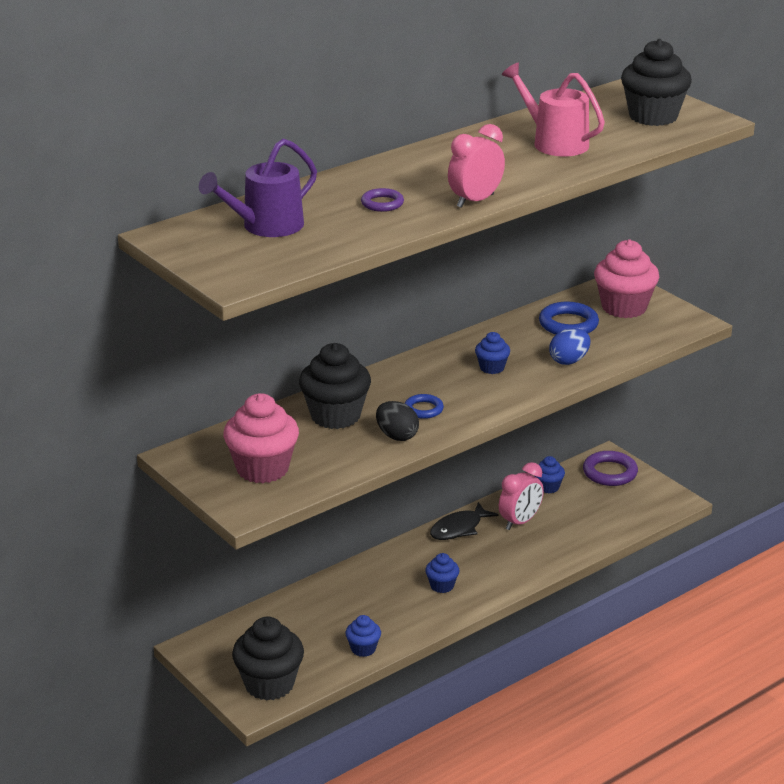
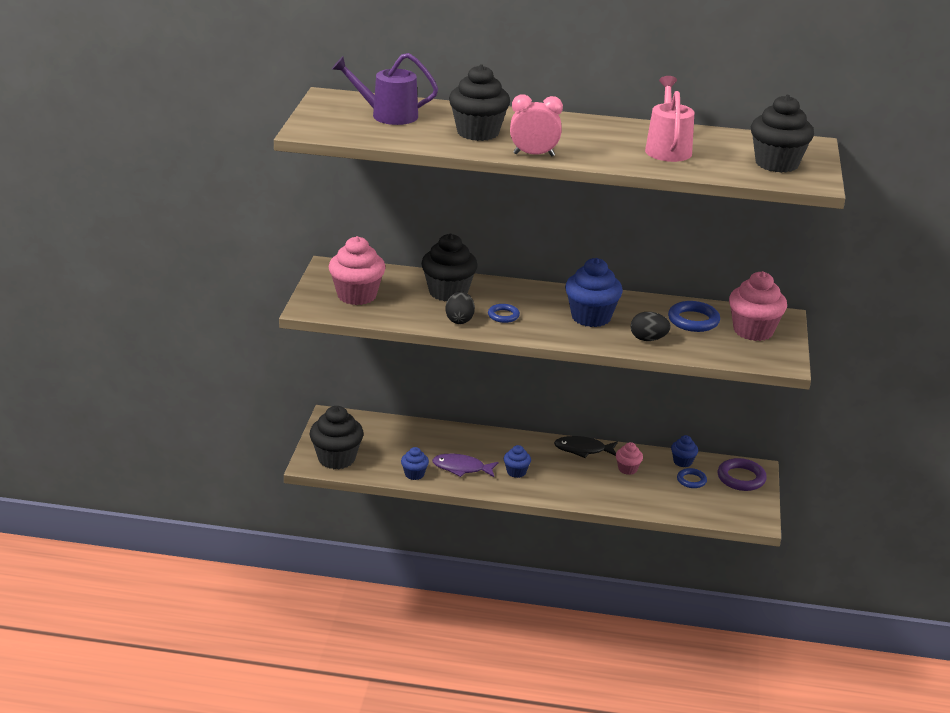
camera: 45 degrees right, 0 degrees up
purple ring [361,188,404,212] -> black cupcake [449,64,510,141]
blue cupcake [475,332,510,374] -> blue cupcake [565,258,623,327], size x1.94
pink clock [499,462,544,530] -> pink cupcake [616,442,643,475]
blue egg [549,328,590,365] -> black egg [630,312,671,341]
none -> purple fish [432,454,499,477]
none -> blue ring [677,468,707,488]

